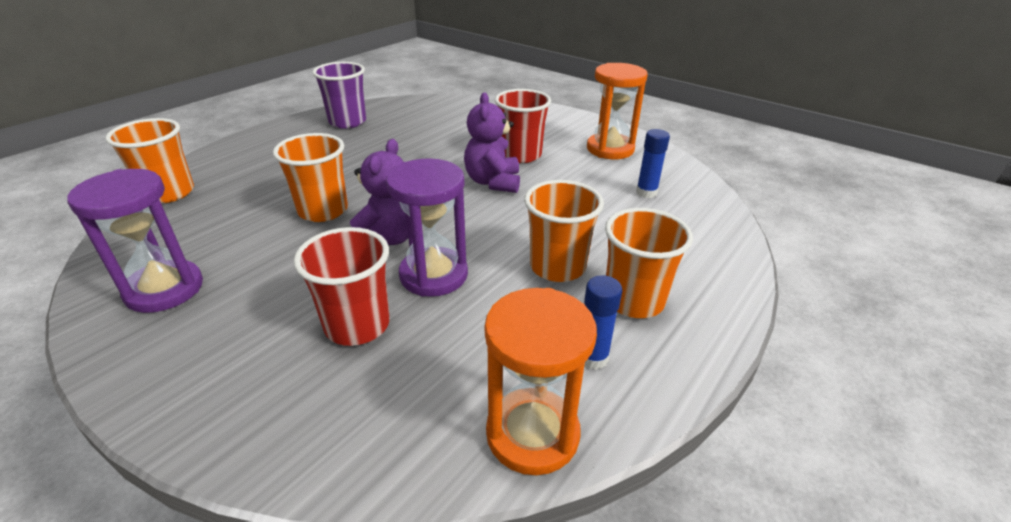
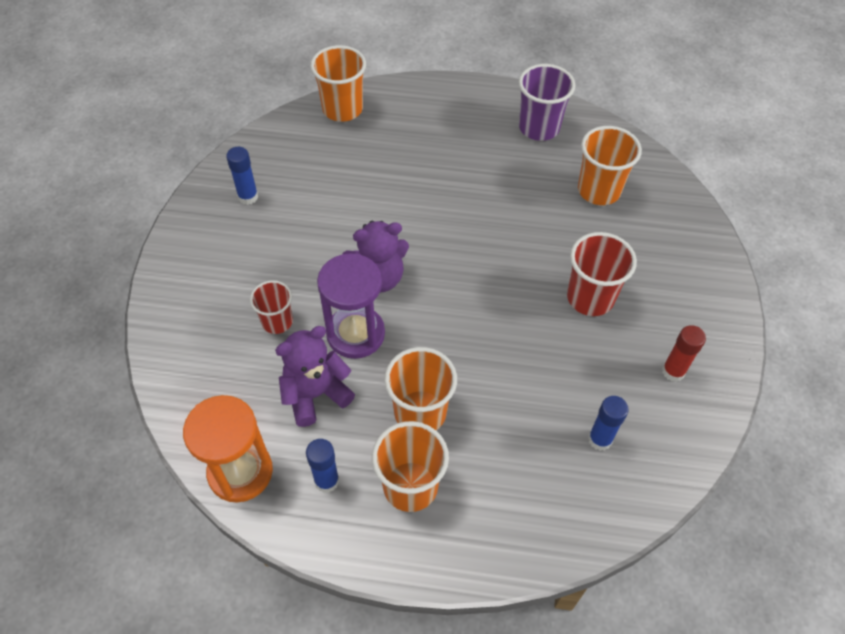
camera: 60 degrees right, 20 degrees up
purple hourglass [67,169,203,313] -> blue glue stick [226,147,258,205]
orange cup [273,133,348,222] -> orange cup moved to [578,126,642,205]
red cup [294,227,390,346] -> red cup [250,280,293,334], size x0.64
purple teddy bear [464,92,520,193] -> purple teddy bear moved to [275,326,355,427]
orange hourglass [587,63,648,159] -> red glue stick [662,325,706,382]

